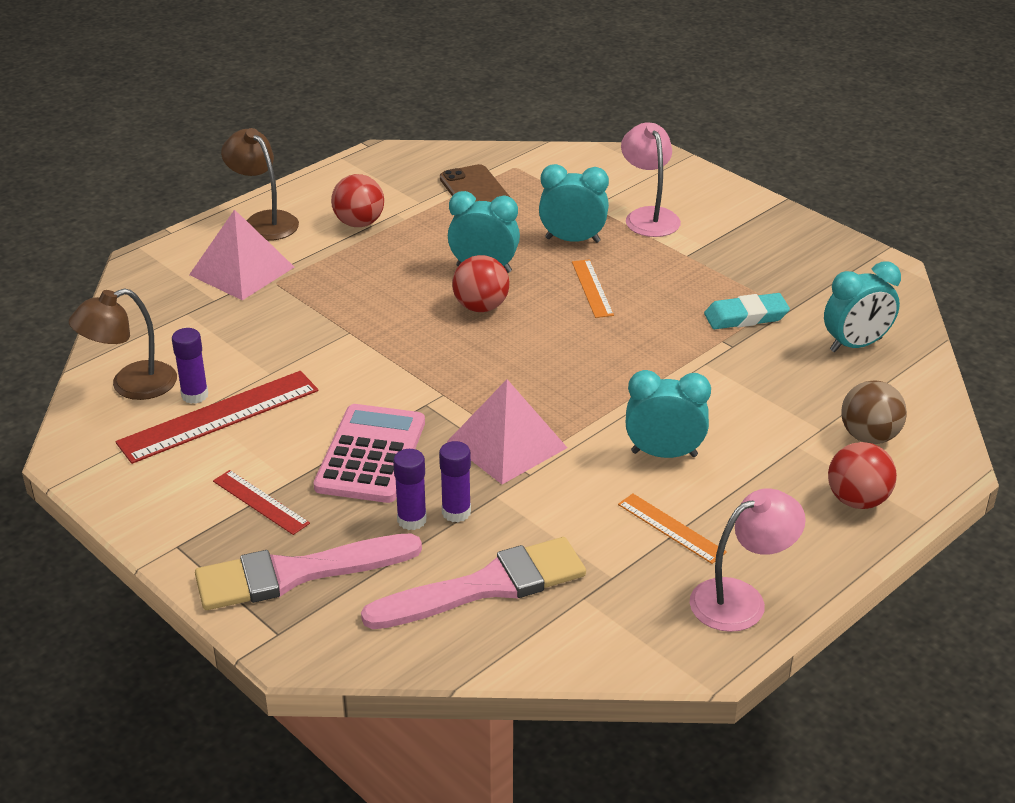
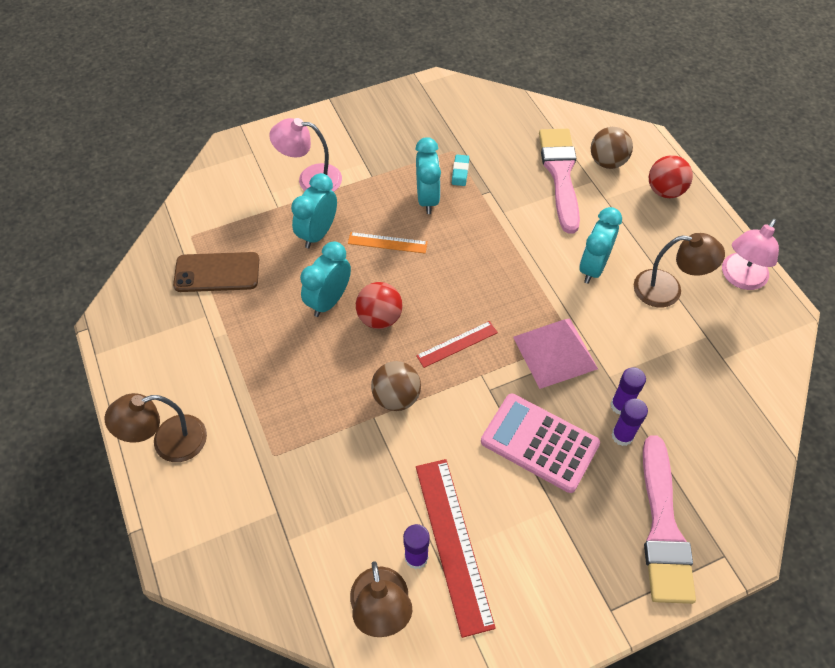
camera: 70 degrees left, 20 degrees up
pink pyramid [189,209,294,300] -> none
red ruler [213,470,310,535] -> red ruler moved to [416,321,498,368]
red ball [331,174,384,227] -> none
pink brush [361,537,586,629] -> pink brush moved to [539,129,580,234]
orange ruler [618,494,727,564] -> brown lamp [634,233,725,308]
pink lamp [690,488,806,632] -> pink lamp turned 135 degrees counterclockwise [722,219,779,290]
turquoise eraser [704,293,790,329] -> turquoise eraser [452,155,469,186], size x0.63
turquoise clock [824,261,901,352] -> turquoise clock moved to [415,137,441,214]
none -> brown ball [371,361,421,411]

